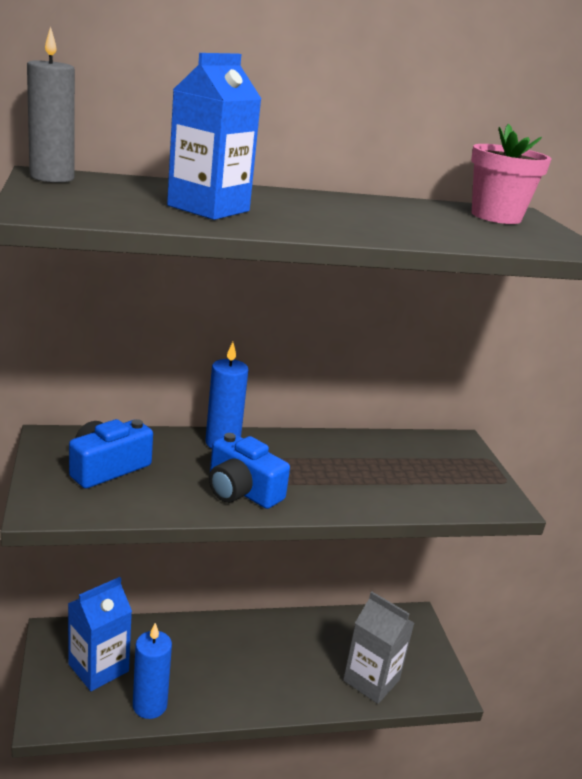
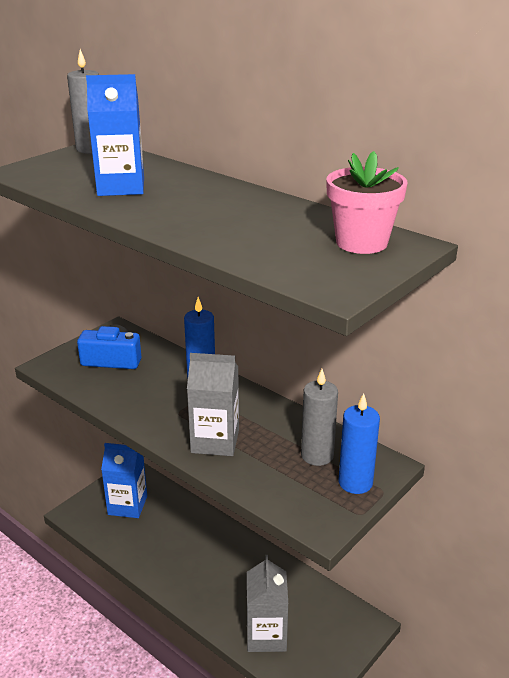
camera: 55 degrees right, 5 degrees up
blue candle [133,623,172,719] -> blue candle moved to [339,393,380,494]
blue camera [209,433,290,509] -> none
none -> grey carton [187,353,239,456]
none -> grey candle [301,369,338,466]

